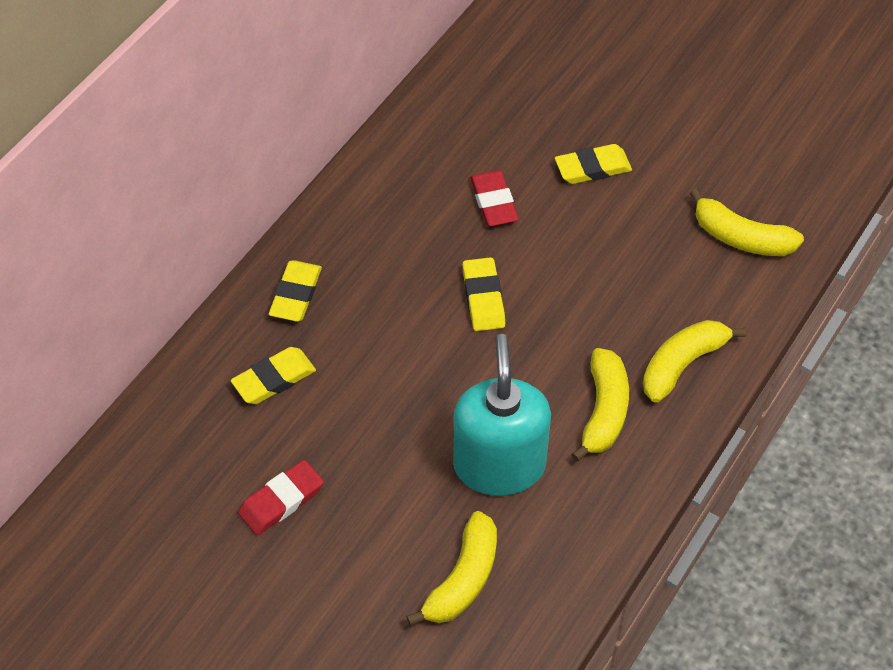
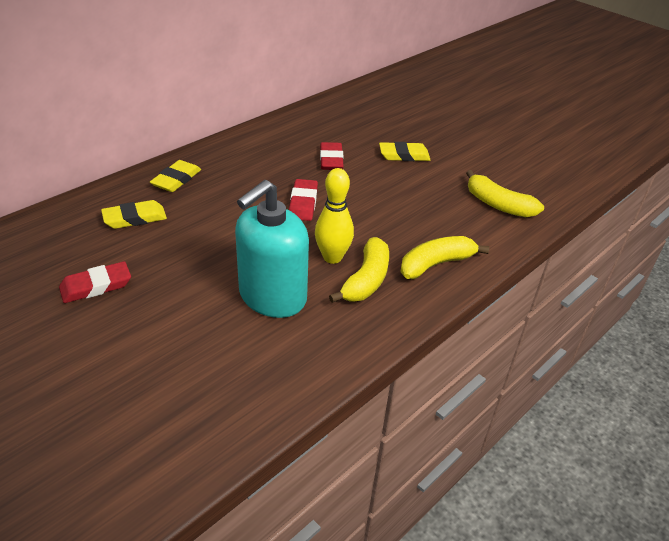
camera: 10 degrees right, 15 degrees down
yellow banana [406,511,497,626] -> none
turquoise soap dispenser [453,334,551,496] -> turquoise soap dispenser turned 150 degrees counterclockwise [235,180,309,318]
yellow eraser [462,257,505,331] -> red eraser [289,179,318,221]
none -> yellow bowling pin [315,168,354,264]

